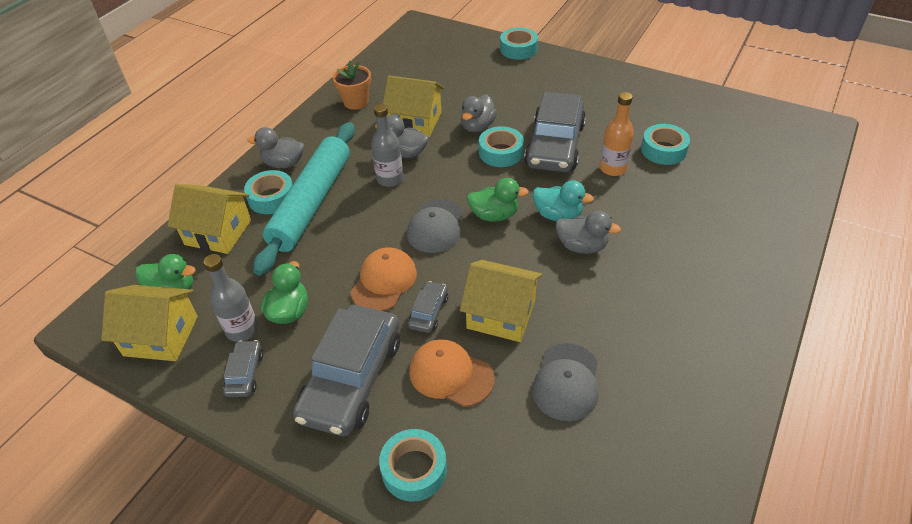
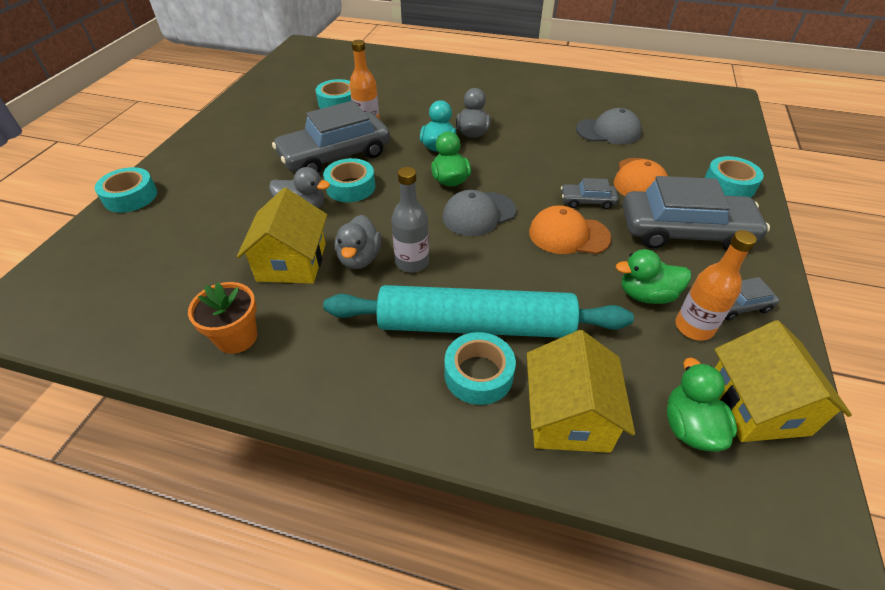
camera: 105 degrees left, 0 degrees up
grey bottle [204,254,258,342] -> orange bottle [675,230,757,341]
grey duck [247,127,304,168] -> none
grey cap [407,200,463,253] -> grey cap turned 150 degrees clockwise [442,190,516,236]
yellow house [460,260,542,342] -> none
grey car [524,92,586,172] -> grey car turned 150 degrees clockwise [272,101,390,173]

